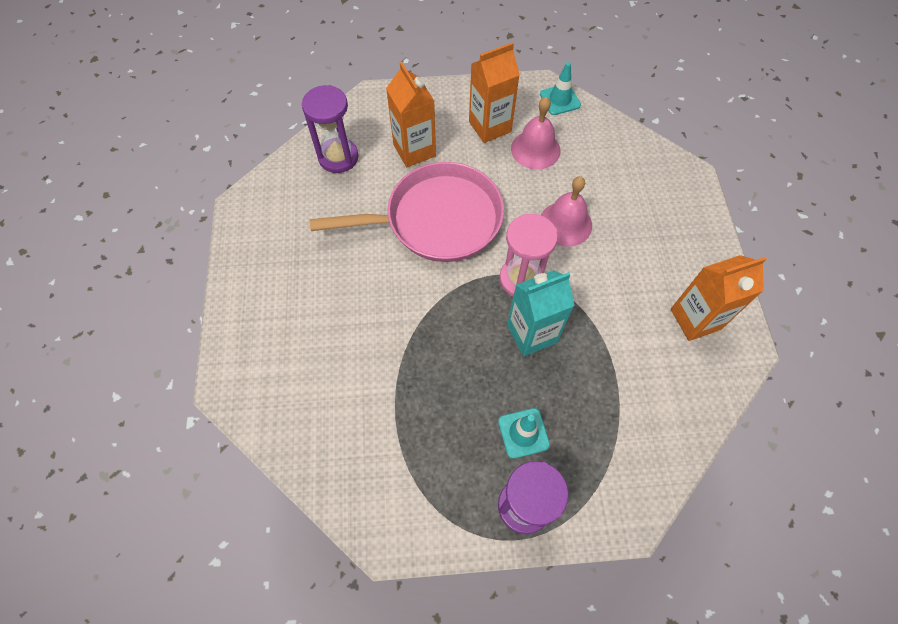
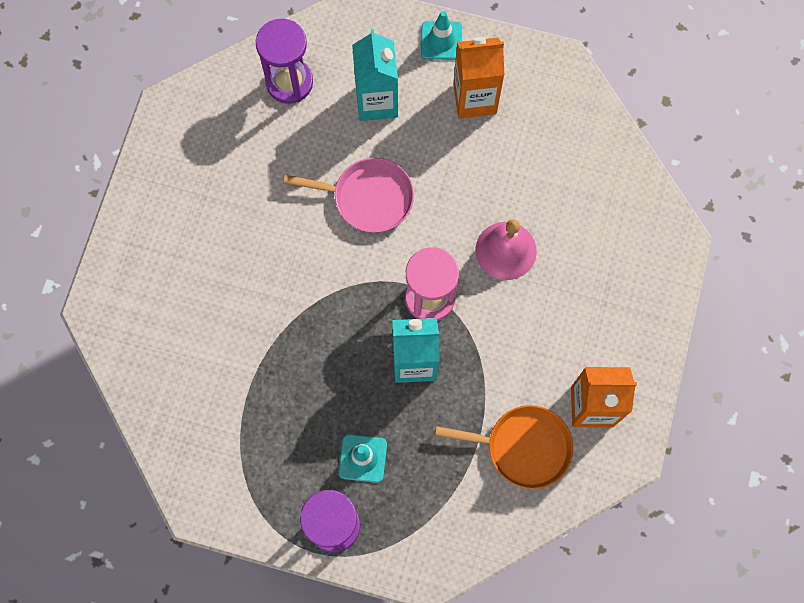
camera: 20 degrees right, 10 degrees up
pink pan [309,162,504,262] -> pink pan [283,158,414,233], size x0.60
orange carton [386,62,436,167] -> turquoise carton [352,29,398,121]
pink bell [511,97,561,170] -> none
turquoise traffic cone [540,62,581,115] -> turquoise traffic cone moved to [421,11,462,60]
none -> orange pan [435,405,573,489]

